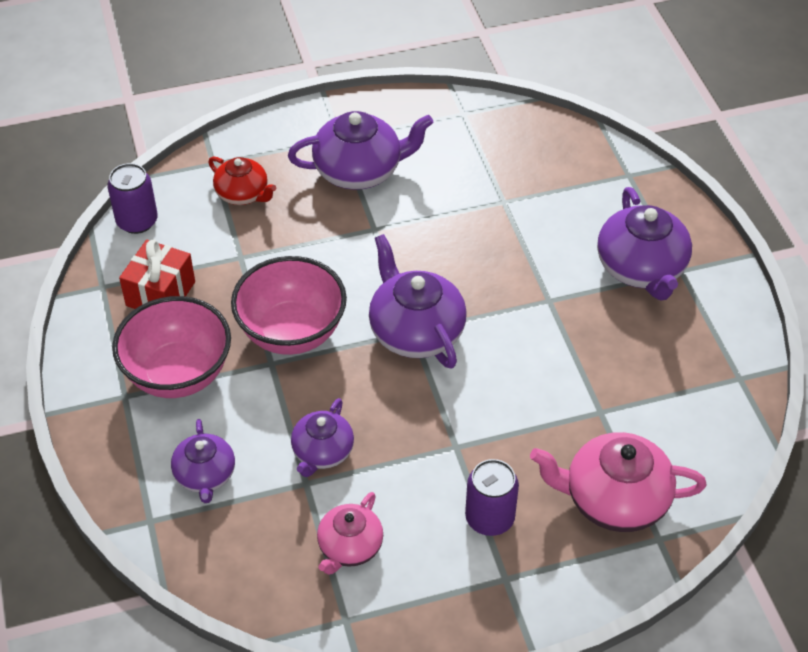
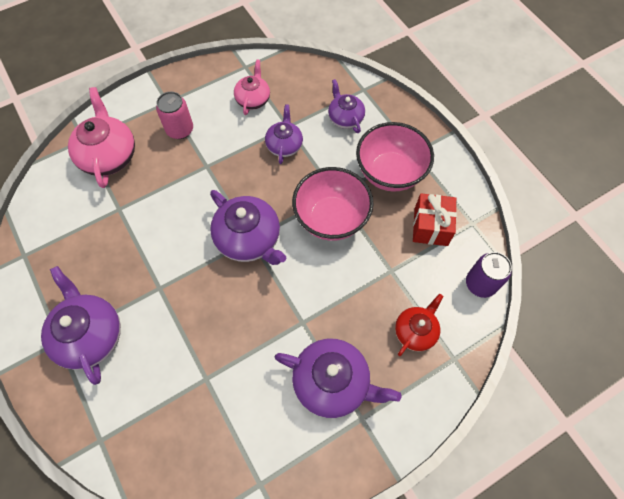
camera: 165 degrees right, 15 degrees up
red teapot [208,157,276,205] -> red teapot turned 105 degrees clockwise [395,294,444,356]
purple teapot [288,111,434,190] -> purple teapot turned 135 degrees counterclockwise [275,339,401,418]
purple can [465,459,519,536] -> pink can [156,92,193,139]
pink teapot [530,432,707,532] -> pink teapot turned 90 degrees counterclockwise [68,87,135,188]

